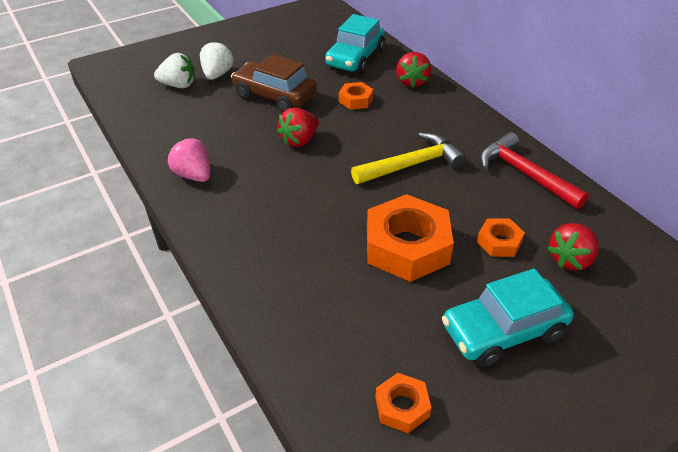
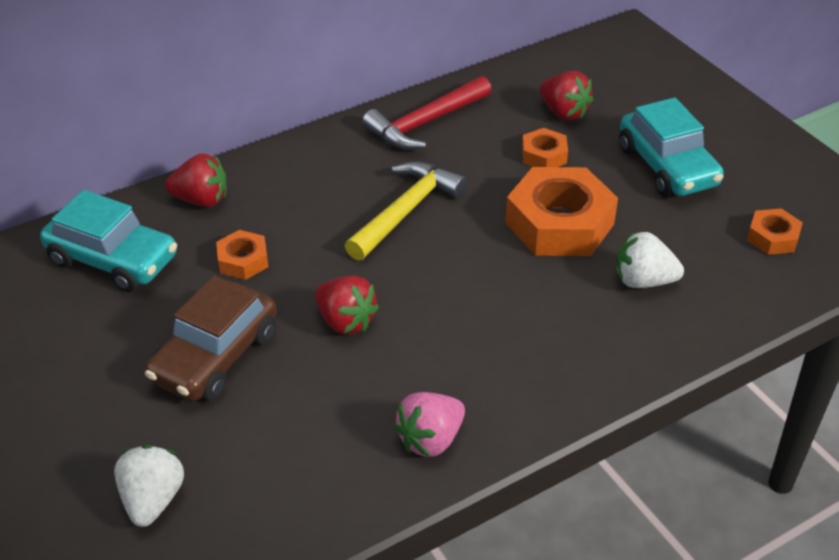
camera: 90 degrees left, 0 degrees up
white strawberry [200,41,234,80] -> white strawberry moved to [617,232,684,288]
yellow hammer [351,132,466,184] -> yellow hammer turned 60 degrees clockwise [345,161,467,261]

